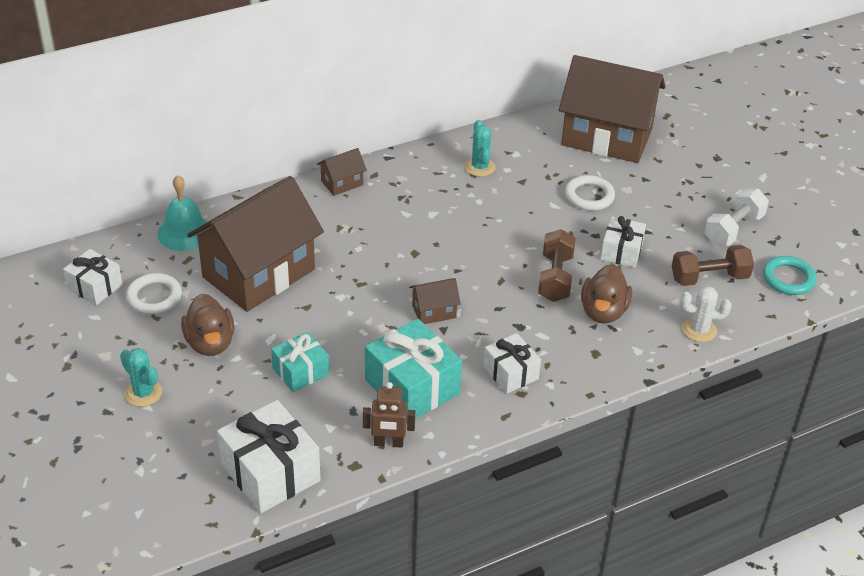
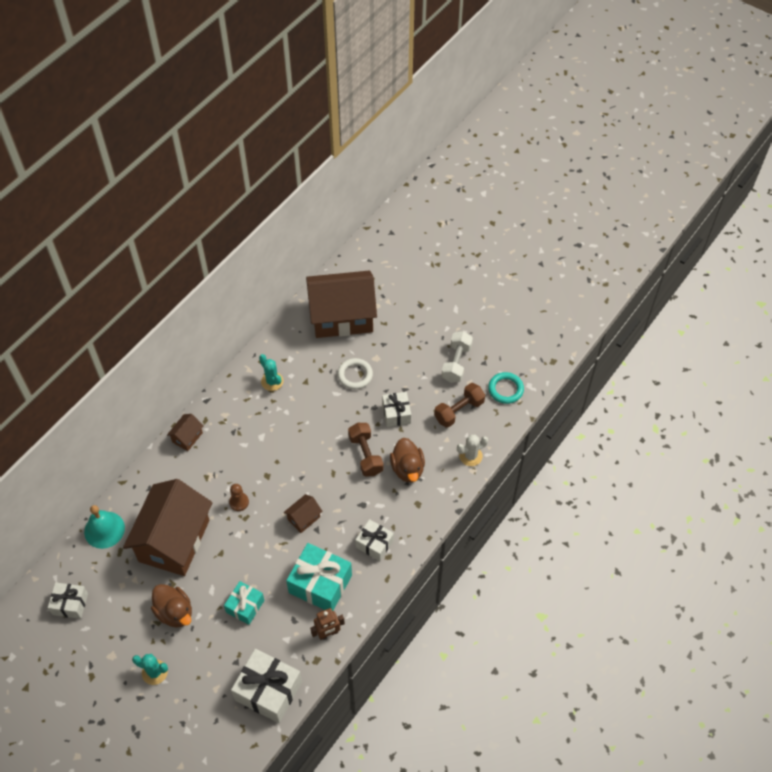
camera: 25 degrees left, 15 degrees up
white ring [126,273,182,314] -> none
none -> brown pawn [229,484,249,511]

